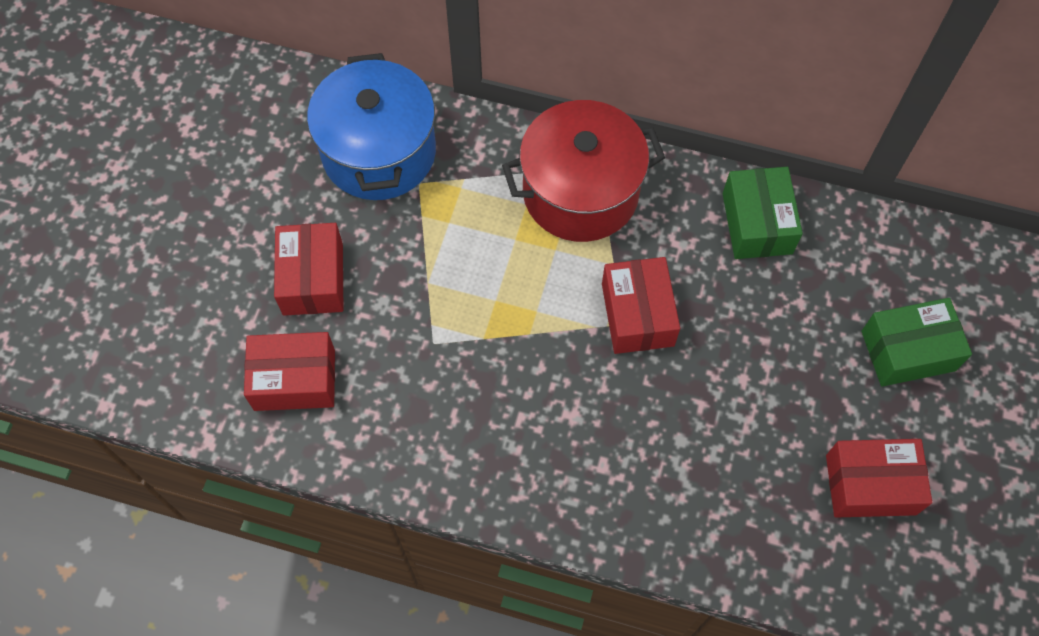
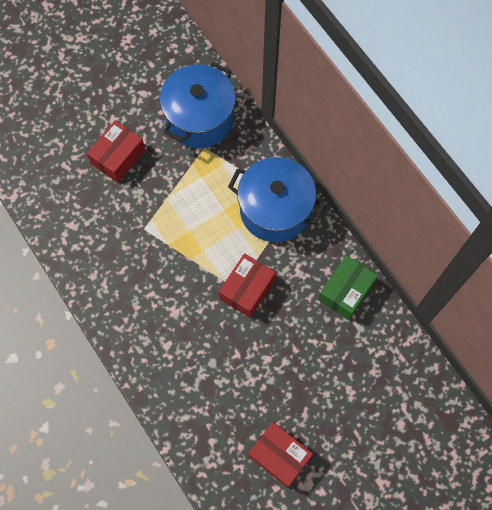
camera: 40 degrees right, 5 degrees up
red box [244,332,335,411] -> none
red pot [502,100,665,242] -> blue pot [228,157,326,242]
green box [862,298,972,387] -> none

